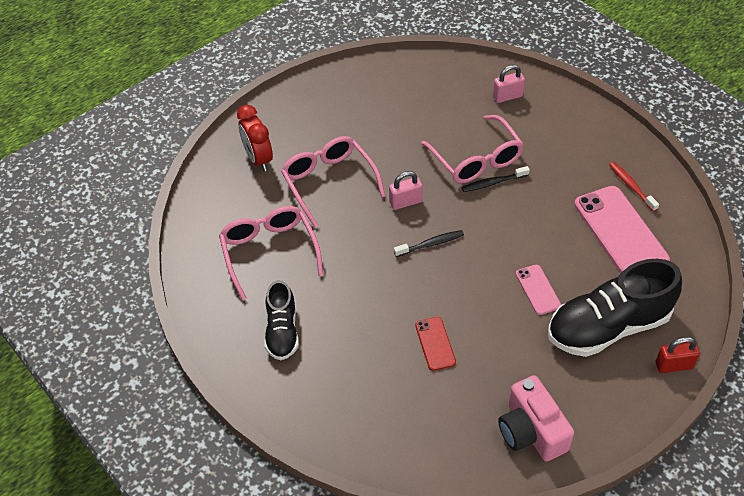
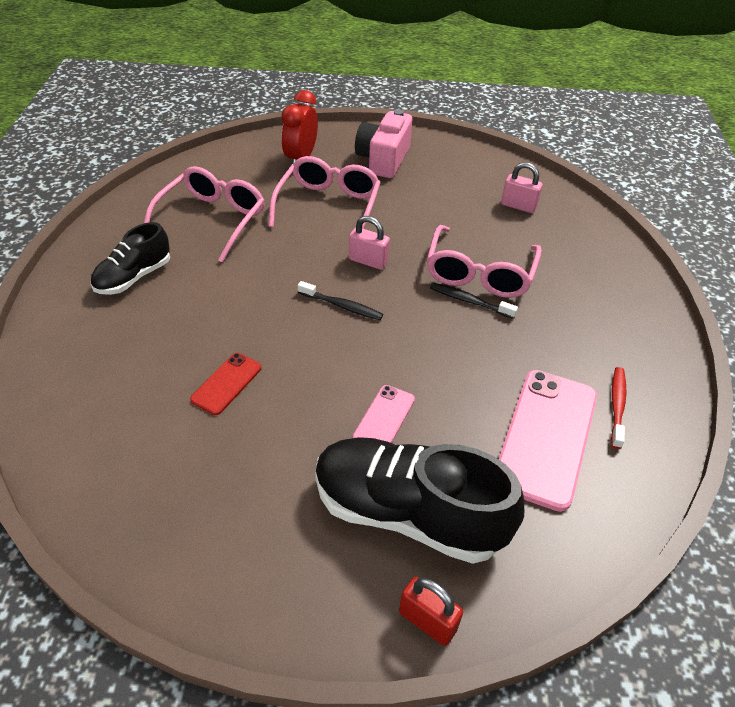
camera: 40 degrees right, 5 degrees down
pink padlock [493,65,525,103] -> pink padlock moved to [501,162,543,213]
pink camera [498,375,574,462] -> pink camera moved to [355,109,412,178]

